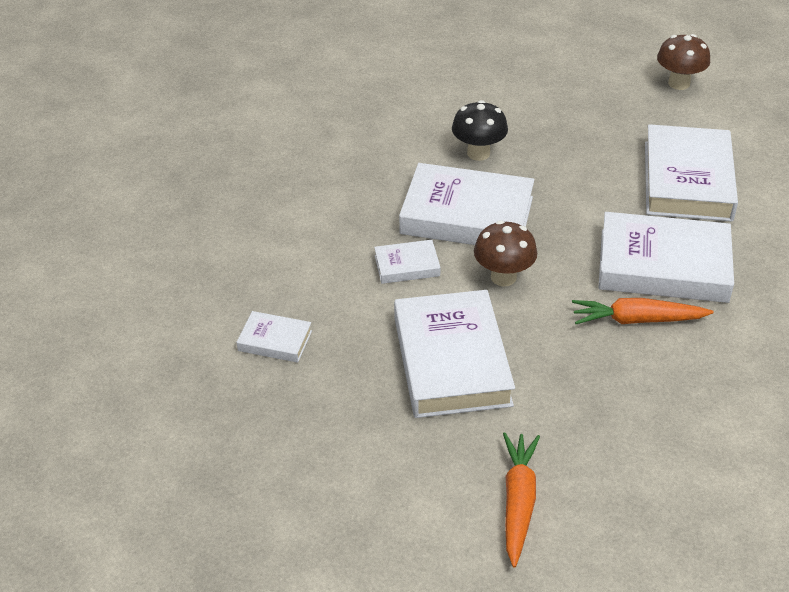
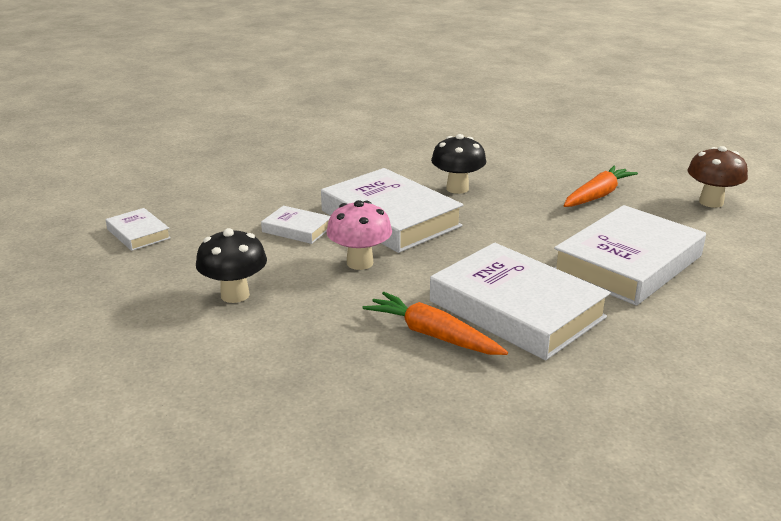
camera: 35 degrees right, 15 degrees down
white book [394,290,515,418] -> black mushroom [196,228,267,303]
brown mushroom [474,220,537,287] -> pink mushroom [327,200,392,270]
orange carrot [503,432,540,568] -> orange carrot moved to [563,166,638,207]

